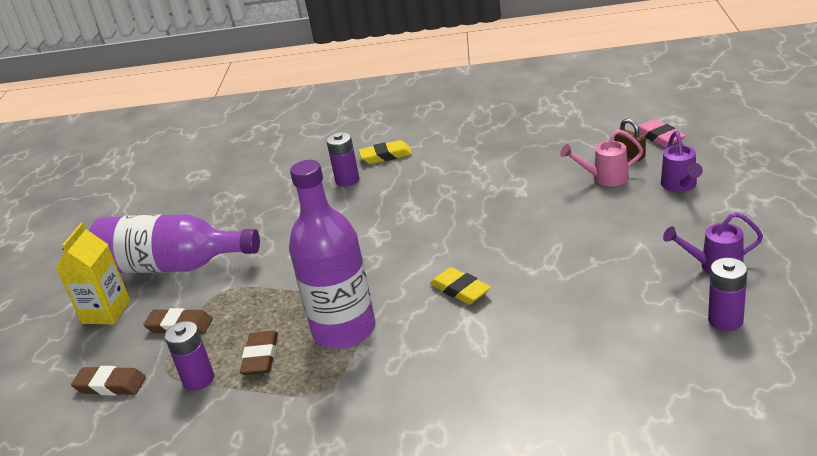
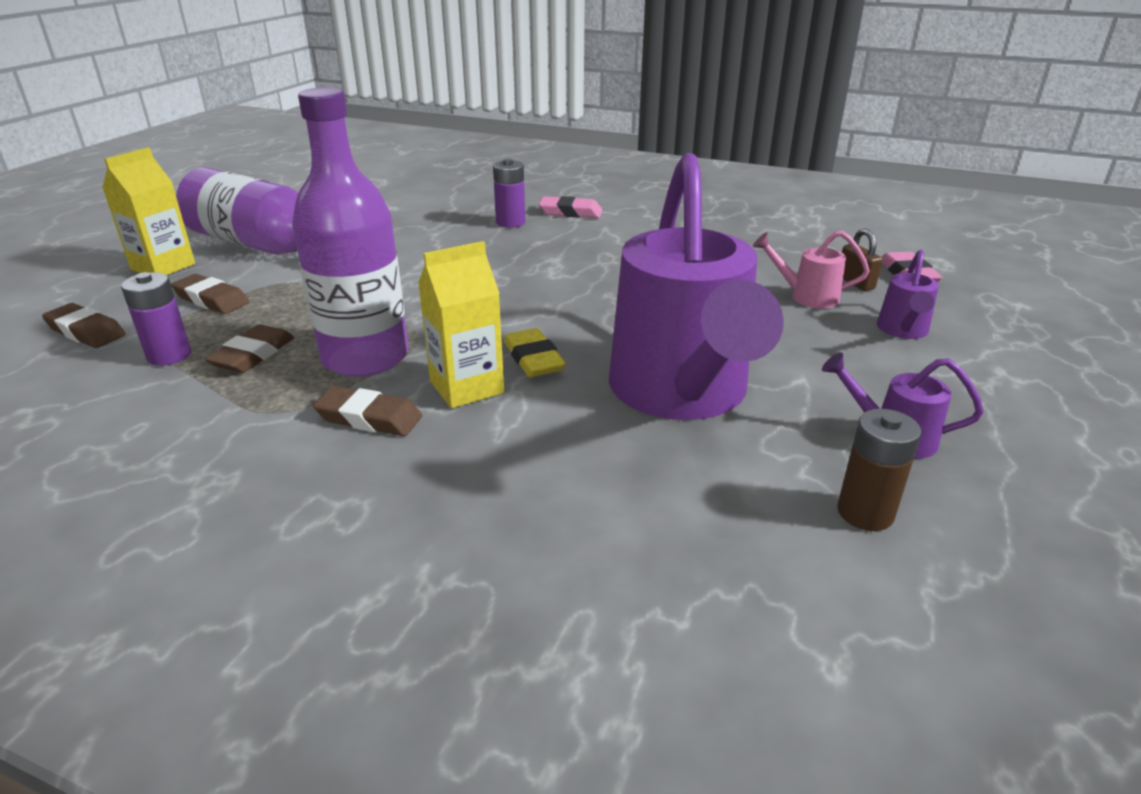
camera: 15 degrees right, 0 degrees up
yellow eraser [359,140,412,164] -> pink eraser [539,196,602,218]
purple battery [708,258,747,331] -> brown battery [837,409,921,531]
none -> brown eraser [313,386,422,436]
none -> yellow carton [418,241,504,408]
none -> purple watering can [609,153,784,420]

